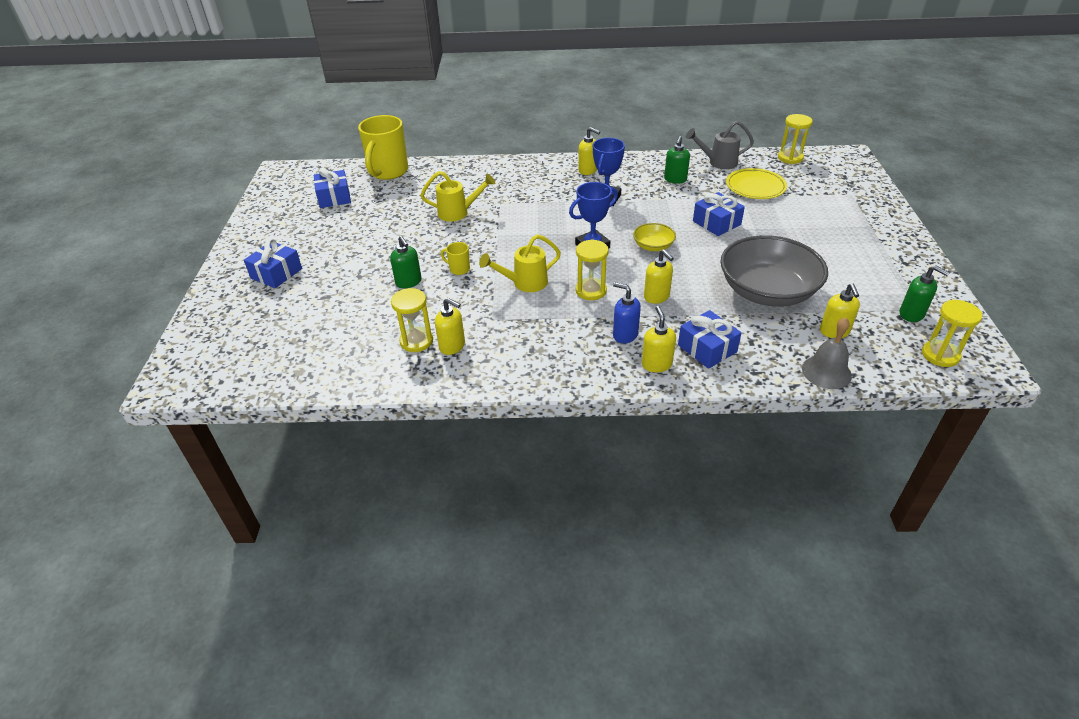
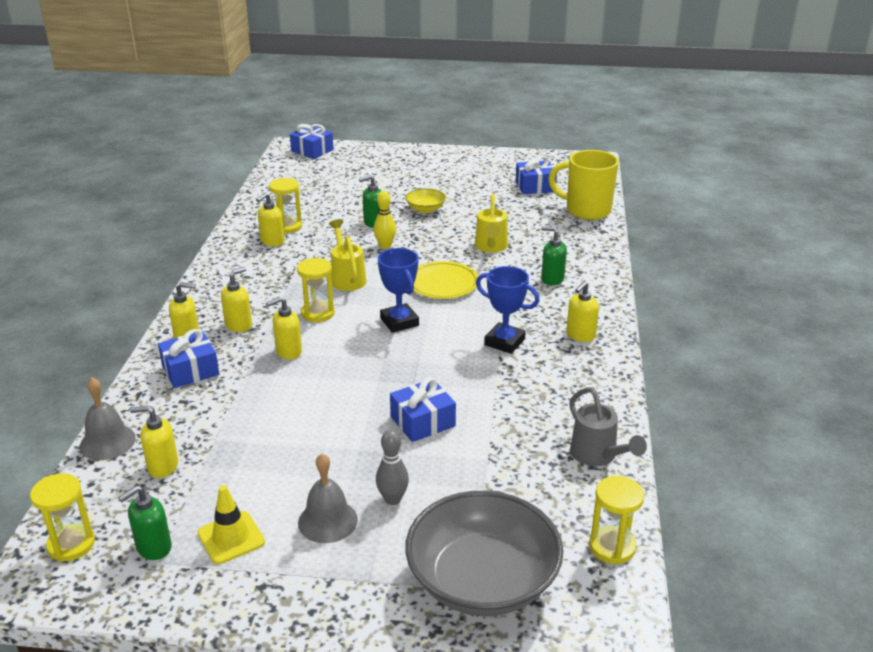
camera: 95 degrees right, 10 degrees down
blue gift [244,239,302,288] -> blue gift moved to [290,124,334,159]
yellow mug [441,242,470,275] -> yellow bowling pin [374,191,396,249]
blue soap dispenser [613,282,641,344] -> yellow soap dispenser [221,267,252,332]
yellow bowl [633,223,676,251] -> yellow bowl moved to [406,188,446,213]
green soap dispenser [664,136,690,184] -> green soap dispenser moved to [541,226,567,285]
grey watering can [686,121,754,169] -> grey watering can turned 150 degrees clockwise [569,387,647,466]
grey bowl [720,235,828,307] -> grey bowl moved to [405,491,563,616]
yellow plate [726,168,787,199] -> yellow plate moved to [413,261,478,299]
none -> yellow traffic cone [197,485,265,564]
none -> grey bell [298,453,358,543]
none -> grey bowling pin [376,429,409,505]

